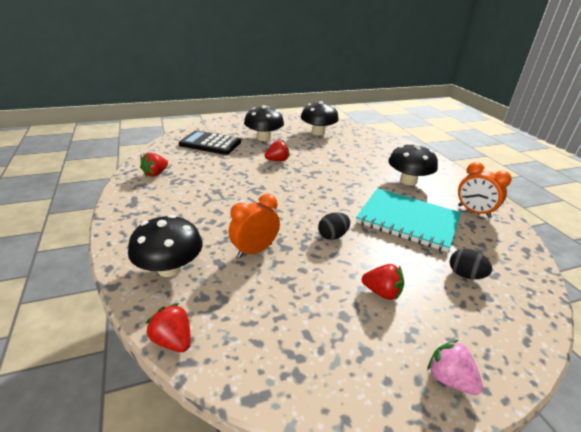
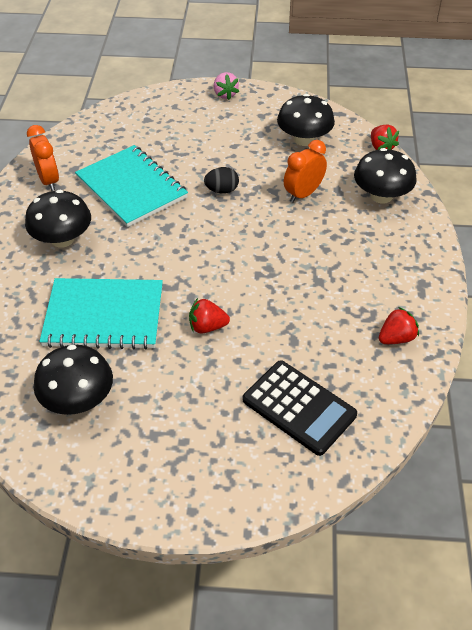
camera: 155 degrees left, 15 degrees up
orange clock [229,194,280,258] -> orange clock turned 150 degrees clockwise [284,140,327,203]
black mushroom [244,105,284,141] -> black mushroom moved to [277,94,335,146]
red strawberry [362,264,404,300] -> none
black egg [450,249,492,279] -> none
none -> turquoise notebook [39,278,163,350]

